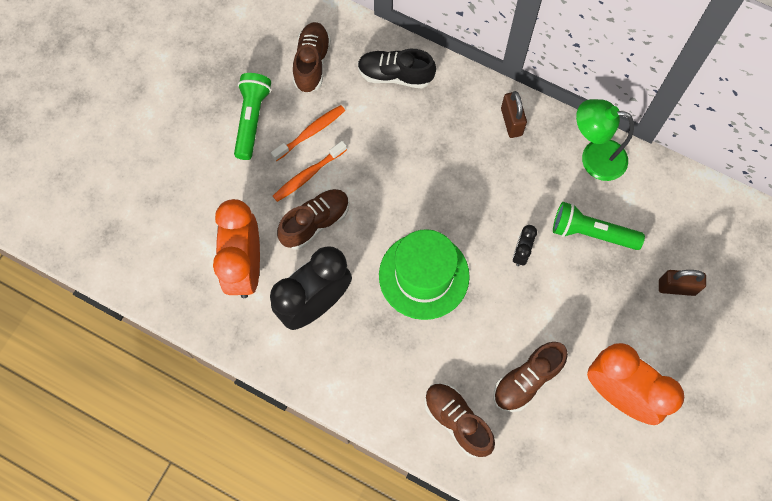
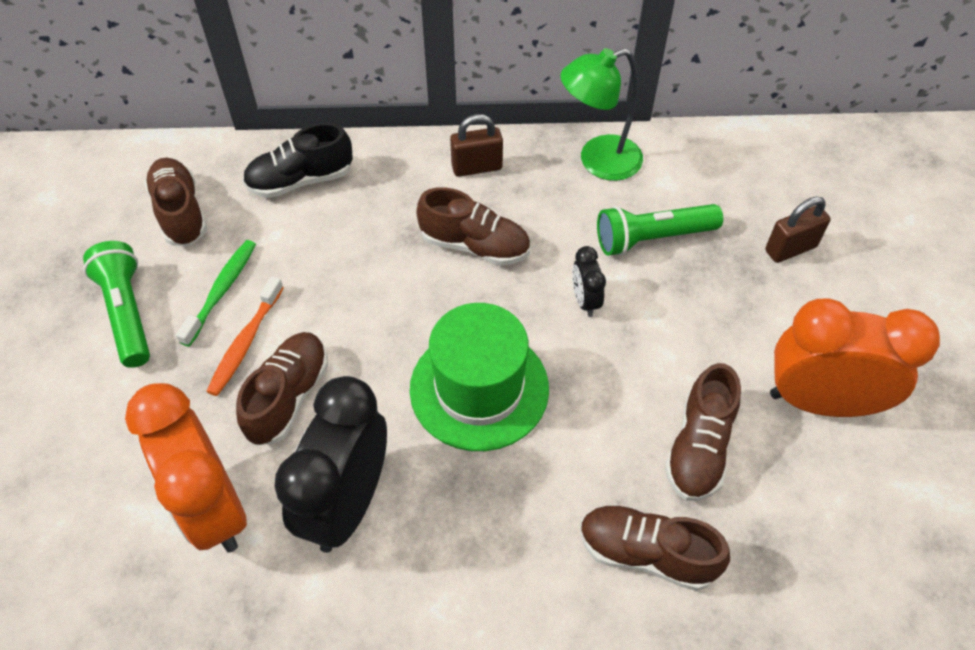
camera: 30 degrees left, 15 degrees down
orange toothbrush [271,105,345,161] -> green toothbrush [176,240,256,347]
brown padlock [501,91,527,138] -> brown padlock turned 60 degrees counterclockwise [450,114,503,177]
none -> brown shoe [416,187,530,266]

